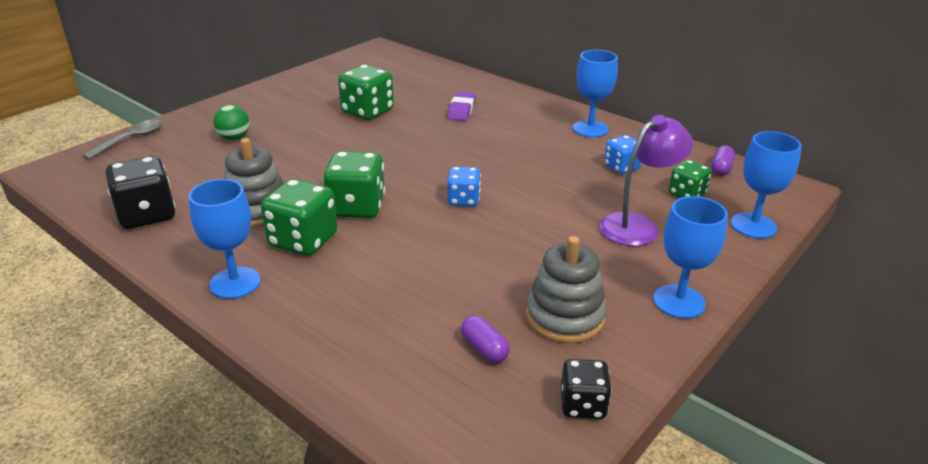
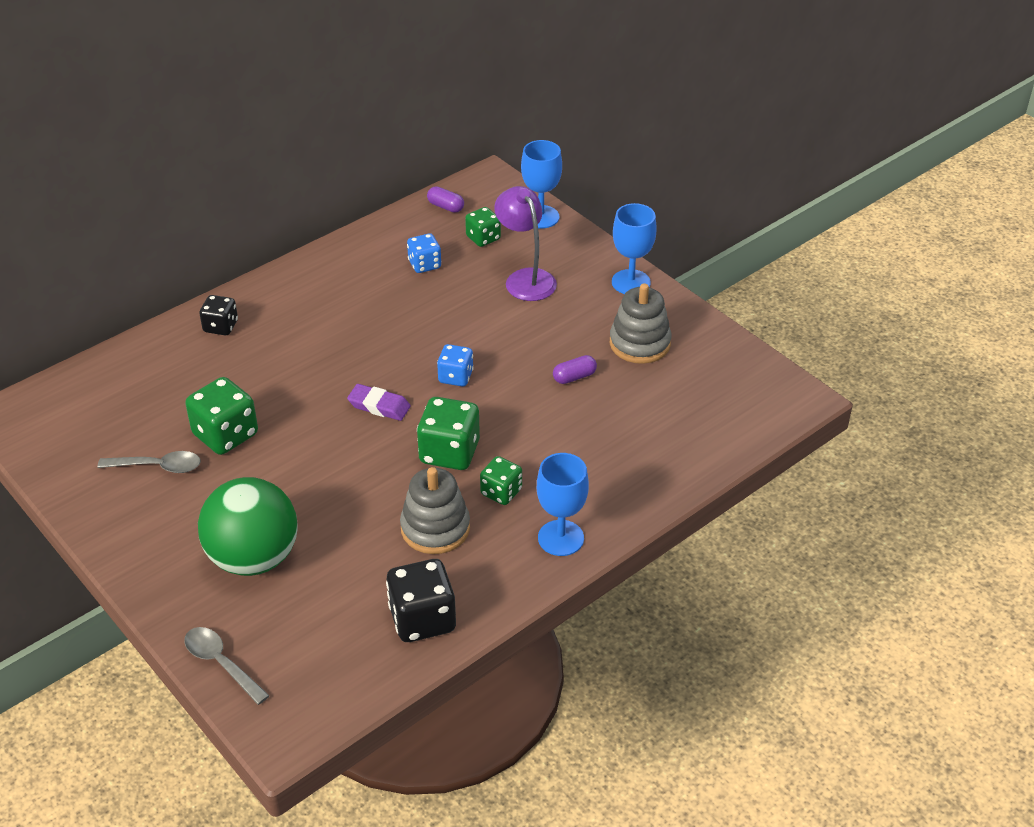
camera: 80 degrees left, 10 degrees up
green ball [213,105,250,140] -> green ball [198,477,297,576], size x2.20
green dice [261,179,337,256] -> green dice [480,456,522,505], size x0.61
purple eraser [447,92,476,121] -> purple eraser moved to [347,384,411,421]
purple capsule [461,315,510,363] -> purple capsule moved to [553,355,597,384]
black dice [561,359,612,419] -> black dice moved to [199,295,238,335]
blue goblet [573,50,618,137] -> none
none -> grey spoon [97,451,201,473]

